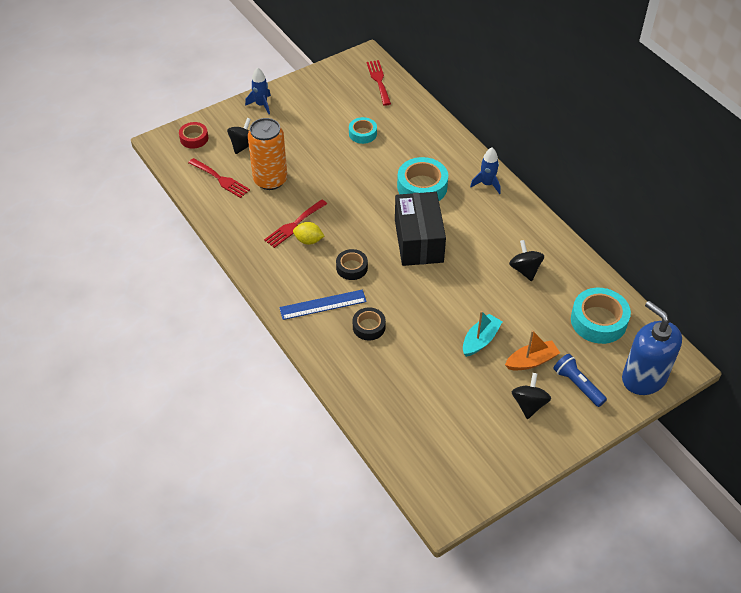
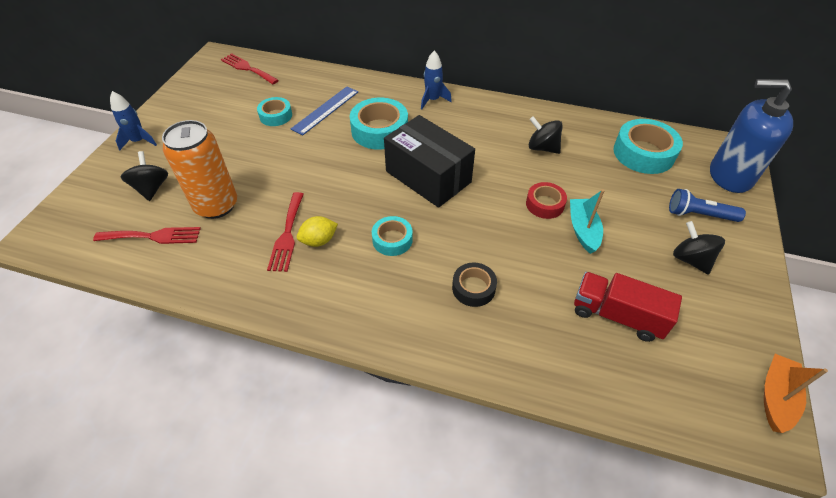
camera: 40 degrees left, 0 degrees up
red tape [179,122,208,148] -> red tape moved to [526,182,567,219]
blue ruler [279,290,367,320] -> blue ruler moved to [290,86,358,136]
black tape [336,249,368,280] -> turquoise tape [372,216,413,256]
orange boat [505,330,560,370] -> orange boat moved to [764,354,828,433]
none -> red truck [574,272,682,342]

